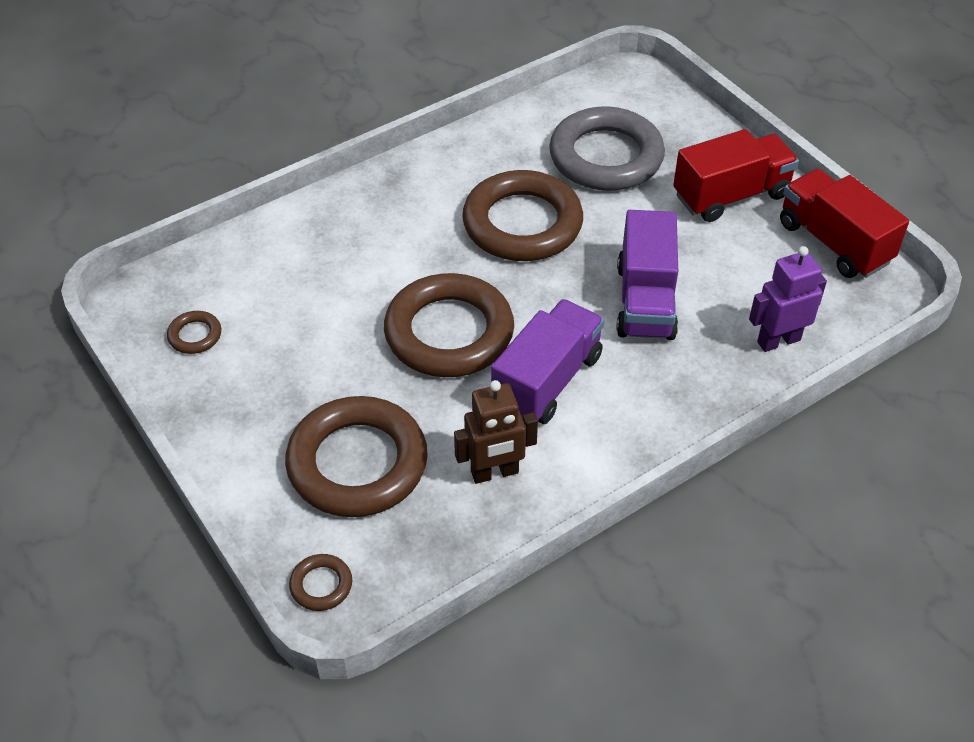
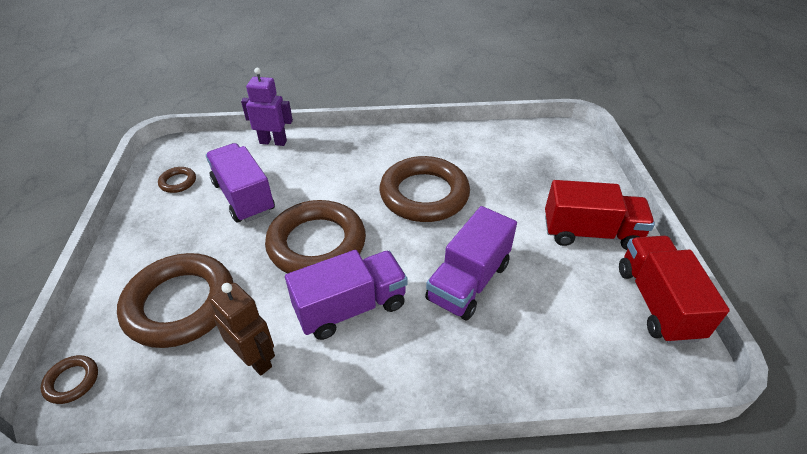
camera: 30 degrees right, 5 degrees down
brown robot [454,380,538,484] -> brown robot turned 150 degrees counterclockwise [210,283,275,376]
grey ring [549,106,665,191] -> none
purple robot [749,246,827,352] -> purple robot moved to [241,68,293,146]
none -> purple truck [206,143,275,223]

